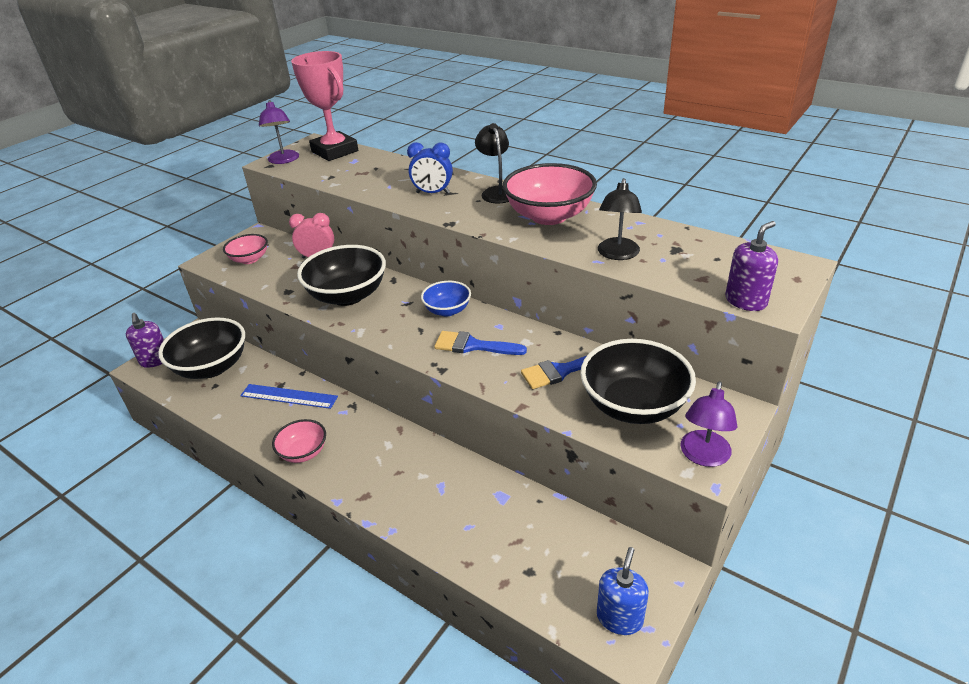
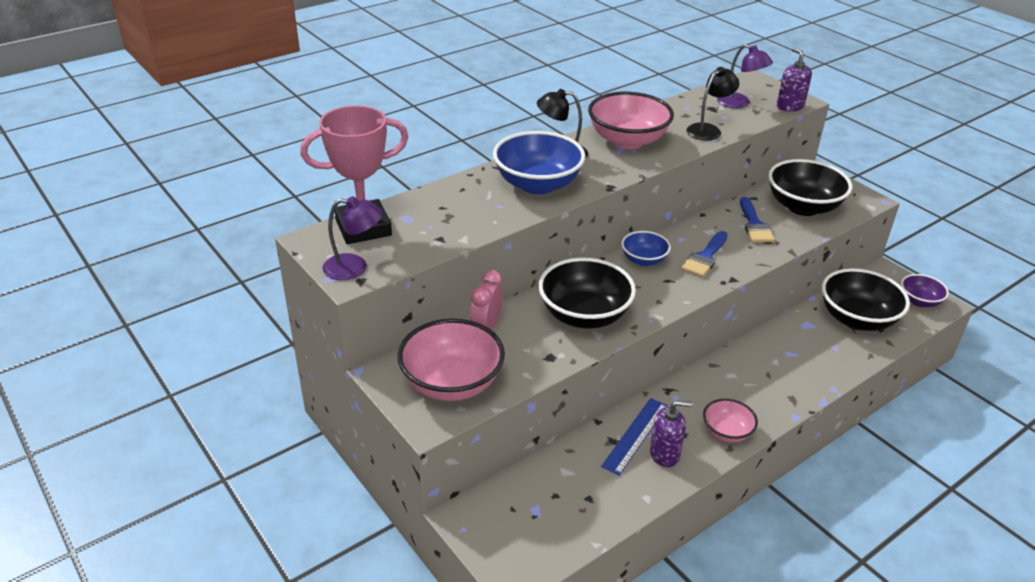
camera: 75 degrees left, 0 degrees up
purple soap dispenser [126,313,164,368] -> purple soap dispenser moved to [650,400,692,467]
black bowl [158,317,245,379] -> black bowl moved to [822,268,910,331]
pink bowl [223,234,268,264] -> pink bowl [397,319,505,401], size x1.80
blue clock [407,142,453,194] -> blue bowl [493,131,586,194]
blue soap dispenser [597,547,649,635] -> purple bowl [901,274,949,307]
black lamp [598,178,642,260] -> black lamp turned 75 degrees counterclockwise [687,67,739,141]
purple lamp [680,381,738,467] -> purple lamp moved to [717,44,773,108]

